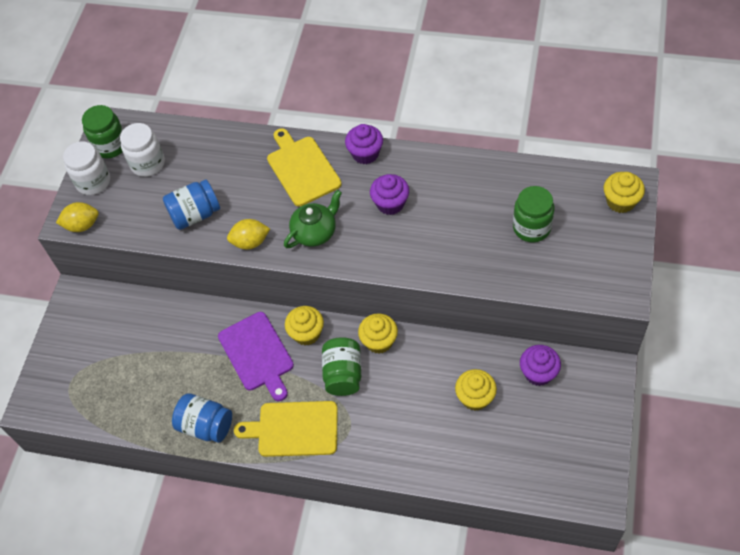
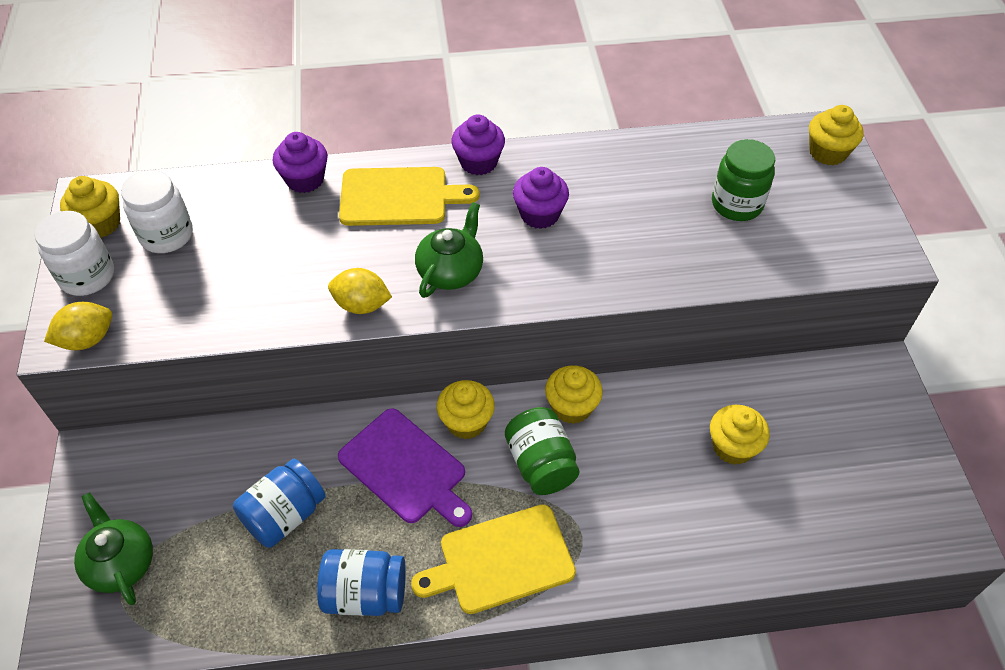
camera: 25 degrees left, 5 degrees down
green jar [82,105,123,158] -> yellow cupcake [60,176,120,238]
blue jar [163,180,220,230] -> blue jar moved to [233,459,325,548]
yellow lemon [227,219,270,249] -> yellow lemon turned 45 degrees clockwise [328,268,392,314]
yellow cutting board [267,128,342,206] -> yellow cutting board turned 135 degrees clockwise [339,167,480,226]
purple cupcake [520,345,561,386] -> purple cupcake moved to [273,132,328,193]
none -> green teapot [74,492,153,605]

